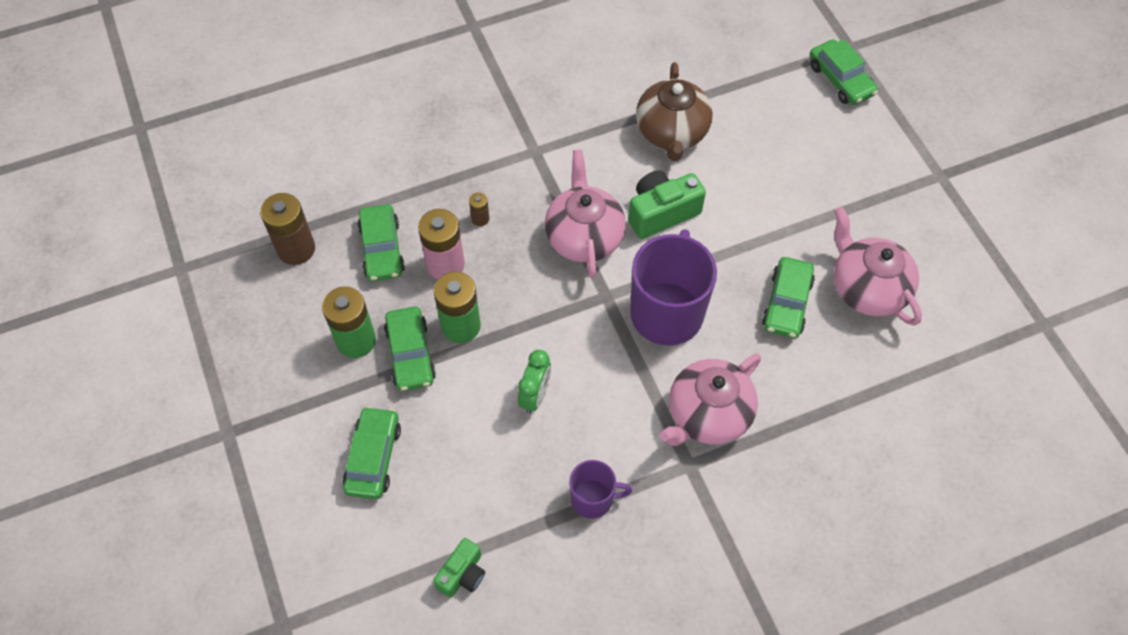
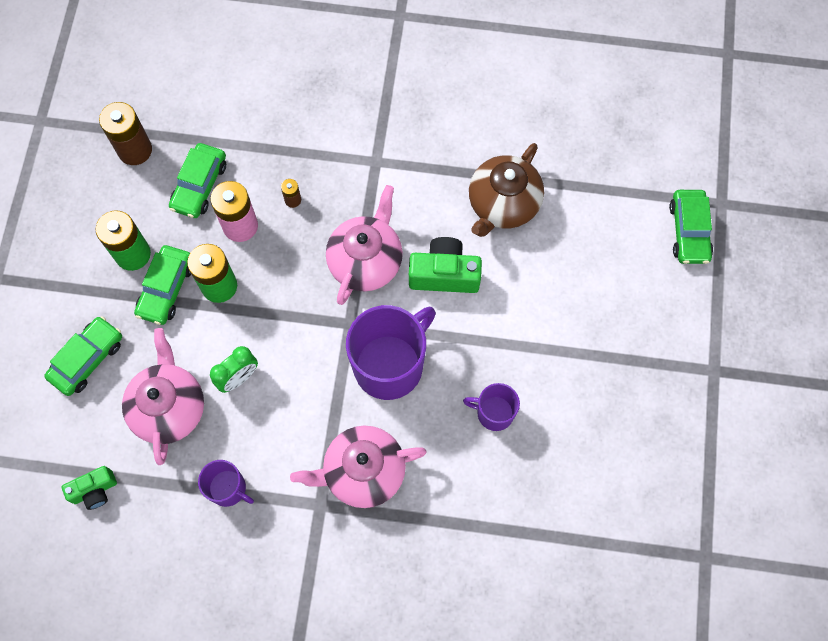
camera: 30 degrees right, 10 degrees up
green car [762,257,815,338] -> purple mug [463,383,520,431]
pink teapot [834,207,922,326] -> pink teapot moved to [122,328,204,465]

